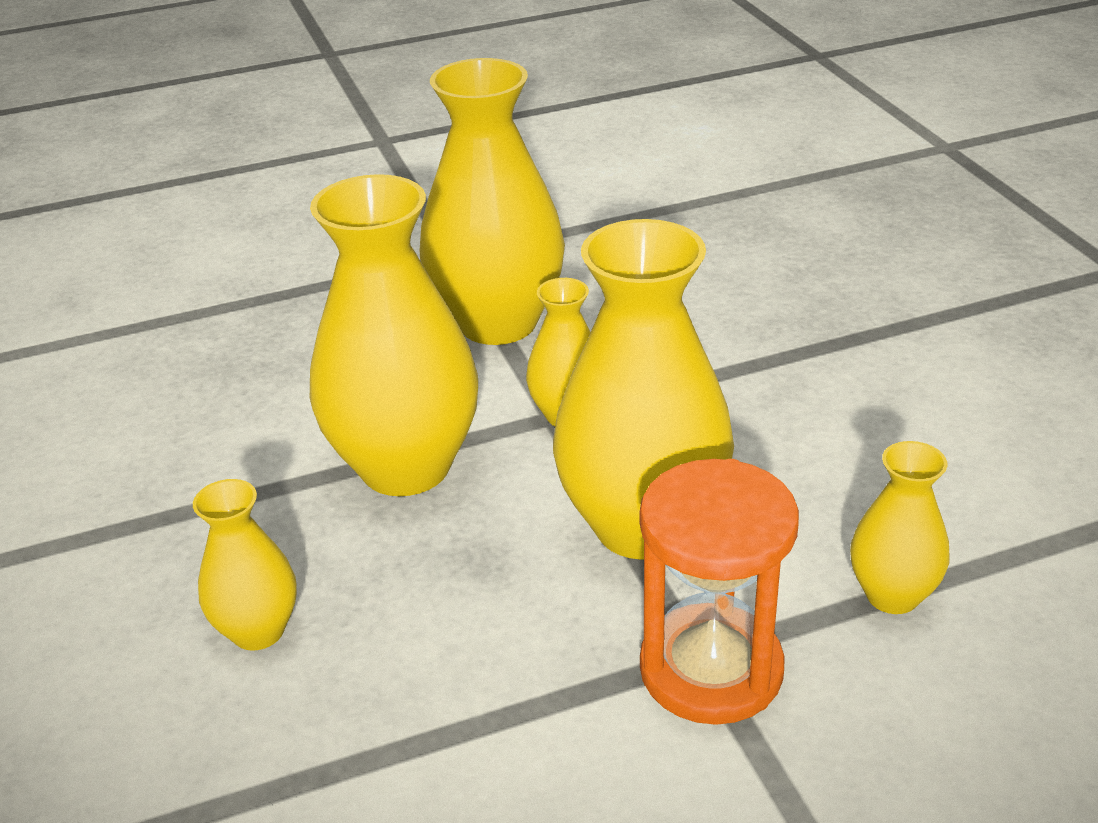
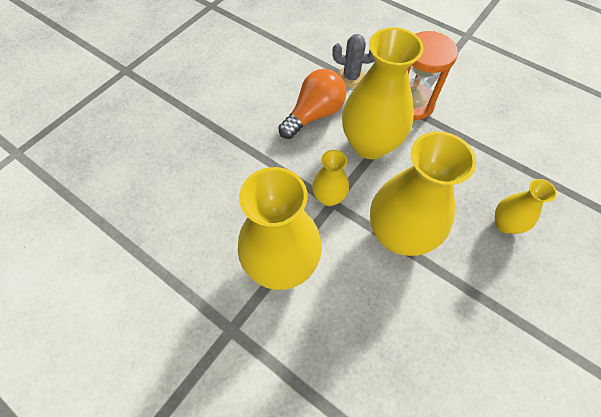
camera: 125 degrees left, 25 degrees up
yellow vase [850,441,949,614] -> grey cactus [332,34,375,88]
none -> orange light bulb [278,69,346,139]

